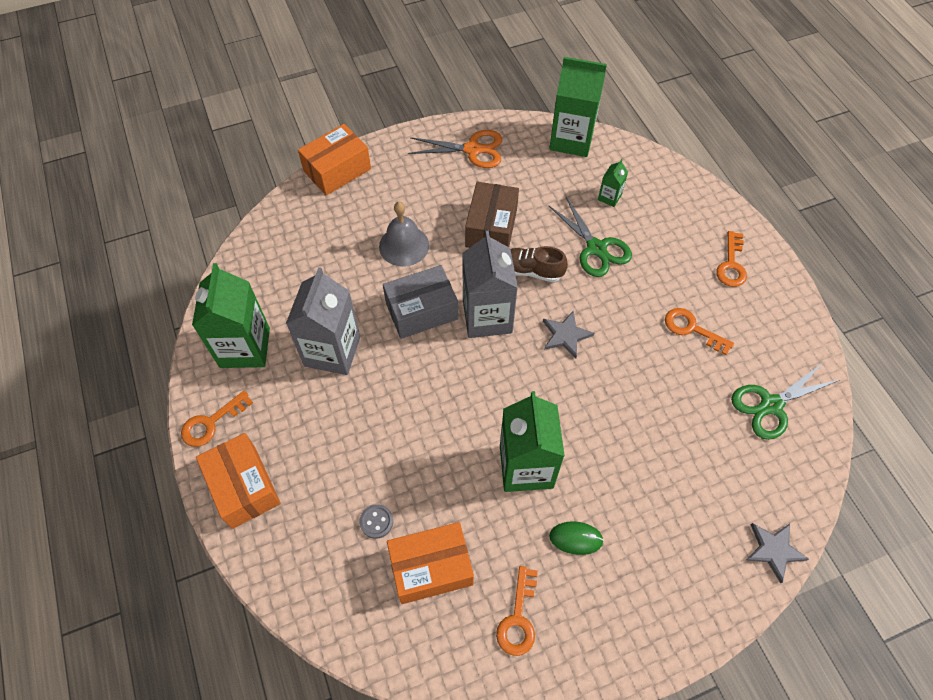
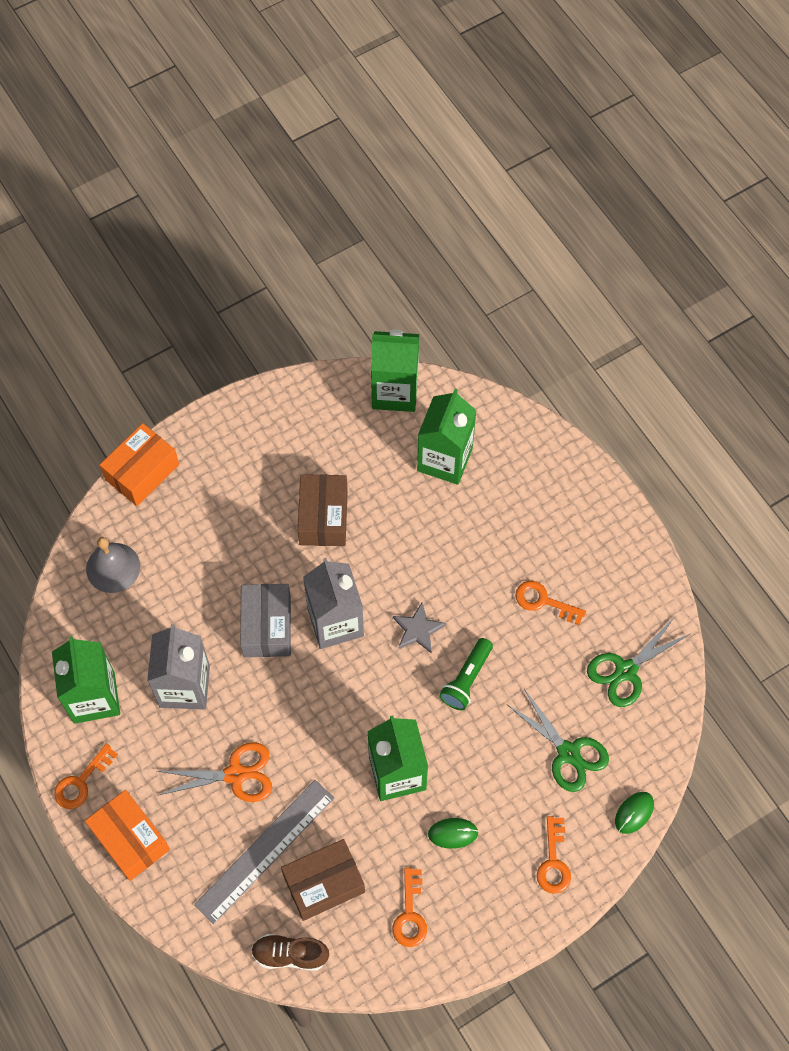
camera: 10 degrees left, 5 degrees up
grey button [359,504,393,539] -> grey ruler [194,780,334,924]
grey bell [379,202,429,267] -> grey bell moved to [86,537,140,593]
grey box [383,265,458,339] -> grey box turned 60 degrees counterclockwise [240,584,291,657]
orange box [387,522,474,604] -> brown box [281,839,365,921]
orange scissors [408,130,502,168] -> orange scissors moved to [157,742,272,802]
brown shoe [511,246,568,282] -> brown shoe moved to [251,934,329,971]
green scissors [548,197,632,277] -> green scissors moved to [506,689,609,792]
green carton [598,159,628,207] -> green carton [417,389,477,485], size x2.20
orange key [716,231,747,287] -> orange key moved to [537,816,571,894]
grey star [745,523,809,584] -> green mouse [615,792,654,834]
none -> green flashlight [439,638,493,711]

